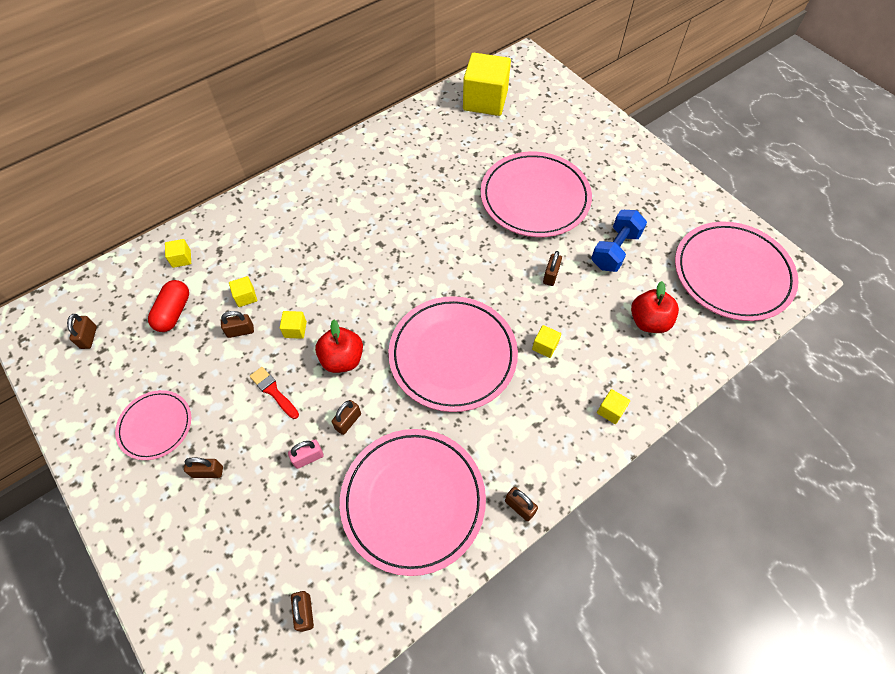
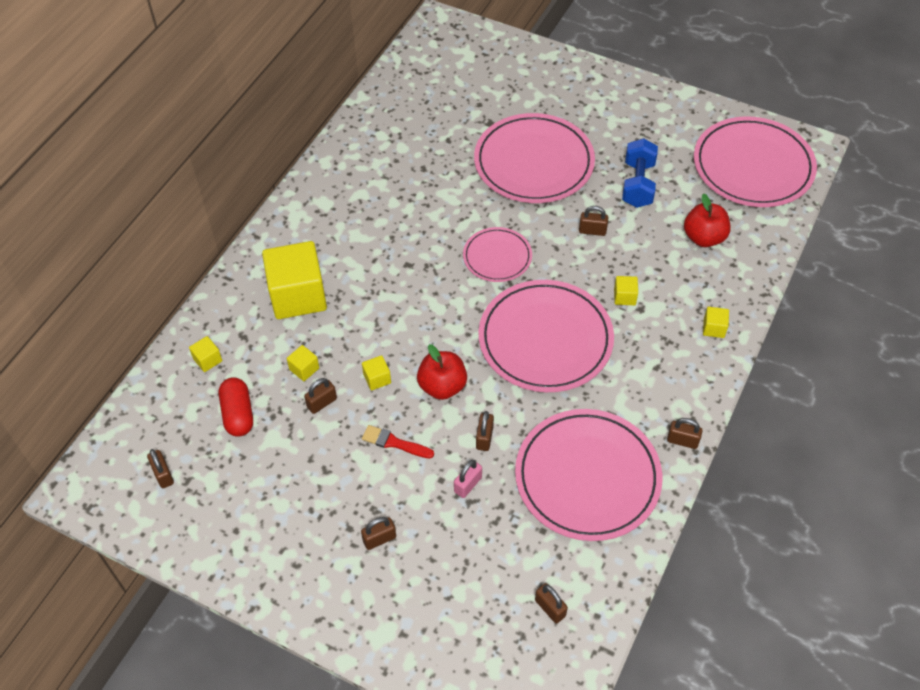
camera: 25 degrees left, 5 degrees down
pink plate [115,390,191,460] -> pink plate moved to [463,227,532,282]
yellow cube [463,53,511,116] -> yellow cube moved to [262,241,327,319]
brown padlock [543,251,562,286] -> brown padlock turned 75 degrees counterclockwise [579,206,608,236]

